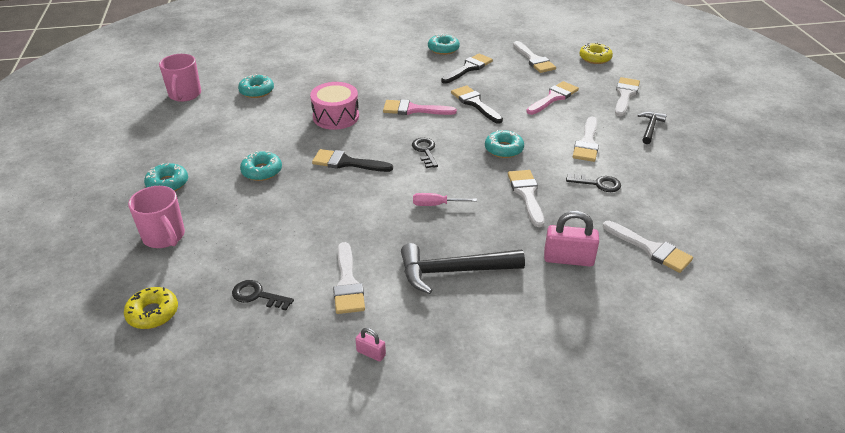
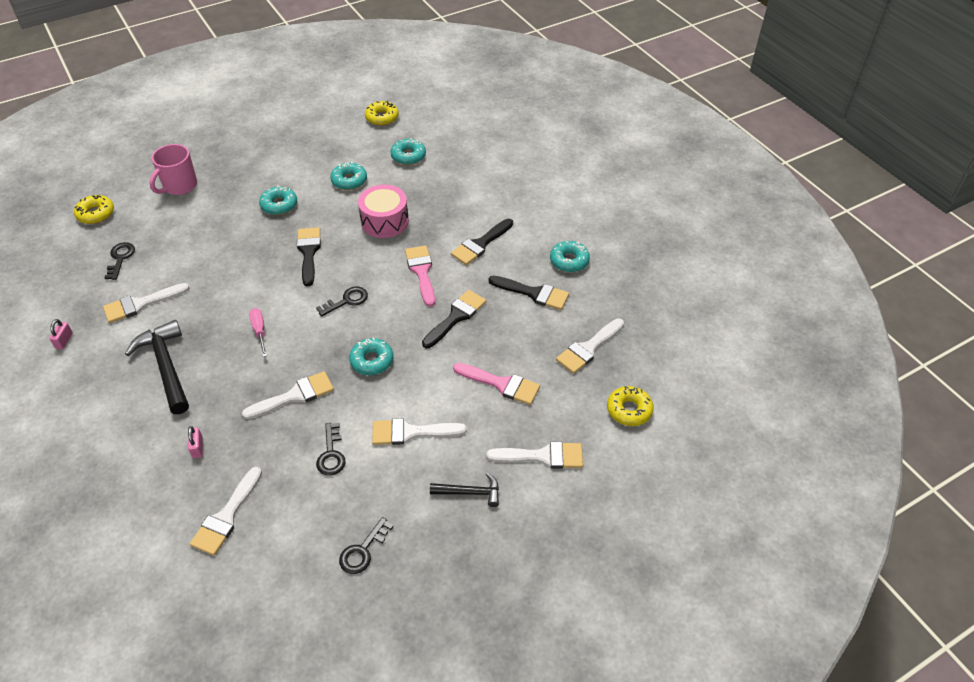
camera: 70 degrees right, 10 degrees up
turquoise donut [144,163,188,191] -> turquoise donut moved to [330,162,367,190]
pink mug [159,54,201,102] -> yellow donut [365,101,399,126]
pink padlock [544,211,599,266] -> pink padlock [188,426,203,458], size x0.52
none -> black key [339,517,394,574]
none -> black brush [451,219,513,265]

